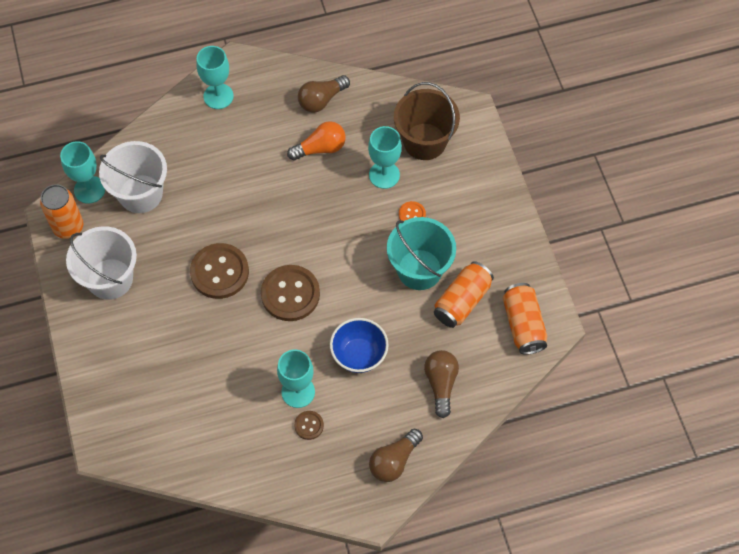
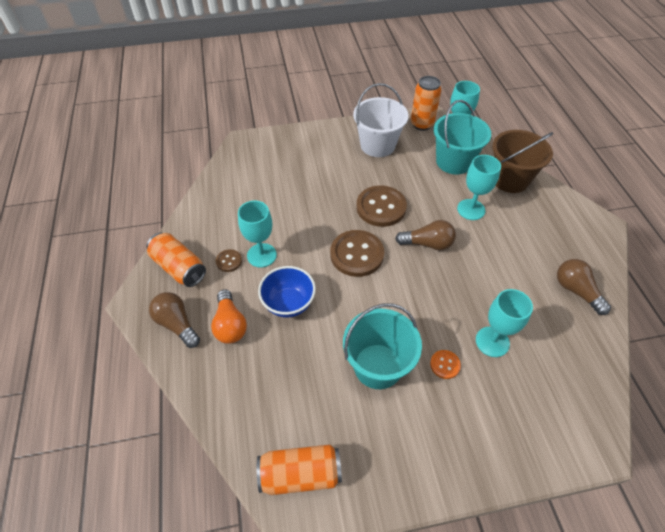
camera: 95 degrees right, 10 degrees down
white bucket [99,141,167,213] -> turquoise bucket [434,100,491,174]
turquoise goblet [196,46,234,109] -> turquoise goblet moved to [457,155,501,220]
orange light bulb [287,121,346,161] -> orange light bulb moved to [211,289,247,344]
brown bucket [394,82,460,160] -> brown bucket moved to [492,130,553,193]
brown light bulb [424,350,459,418] -> brown light bulb moved to [395,220,456,251]
orange can [434,261,494,328] -> orange can moved to [146,233,206,287]

